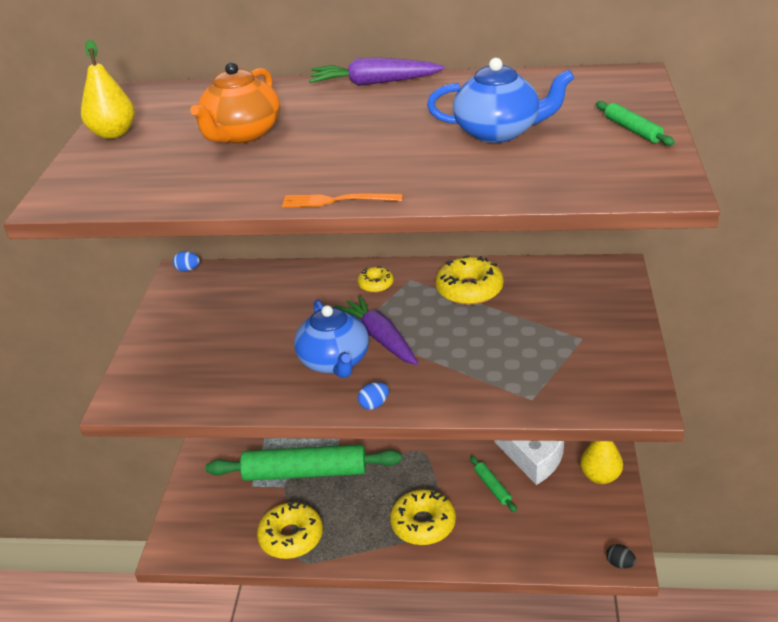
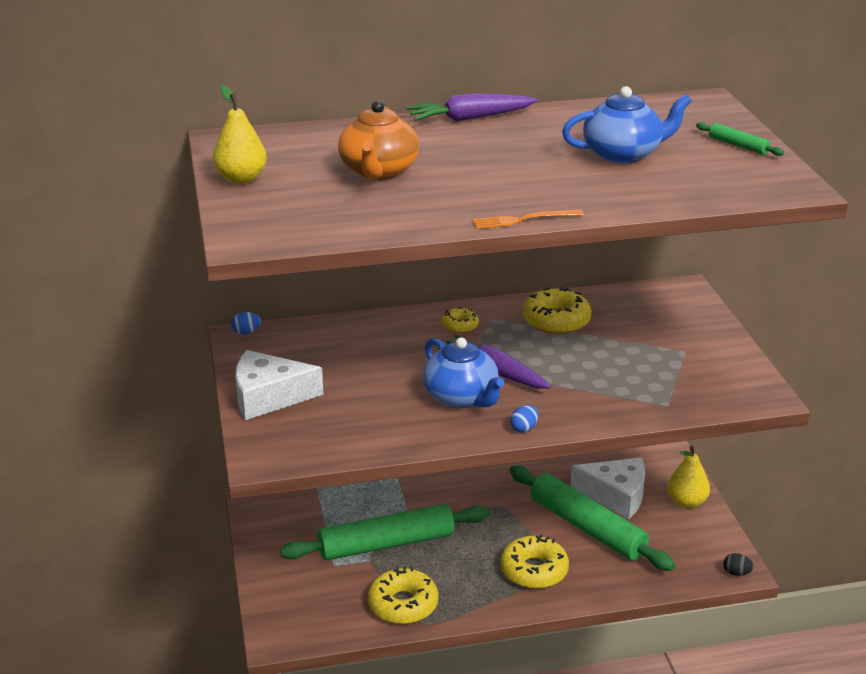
camera: 20 degrees left, 5 degrees down
green rolling pin [470,456,517,512] -> green rolling pin [509,466,675,571], size x2.42
none -> white cheese [235,350,324,420]

